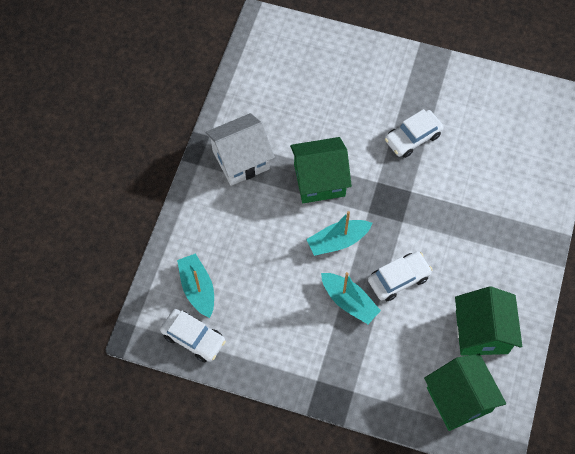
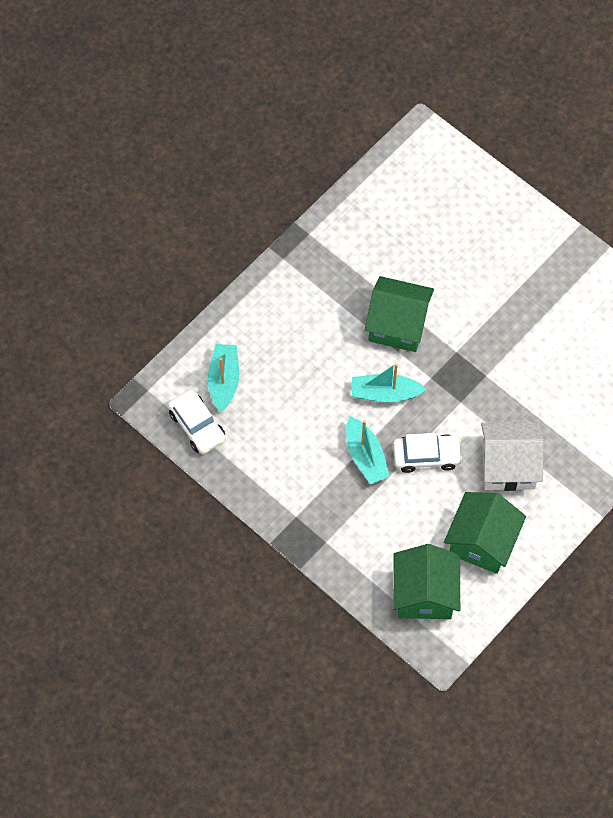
camera: 25 degrees right, 0 degrees up
white house [205,113,275,186] -> white house moved to [481,422,544,491]
white car [385,109,444,158] -> none

